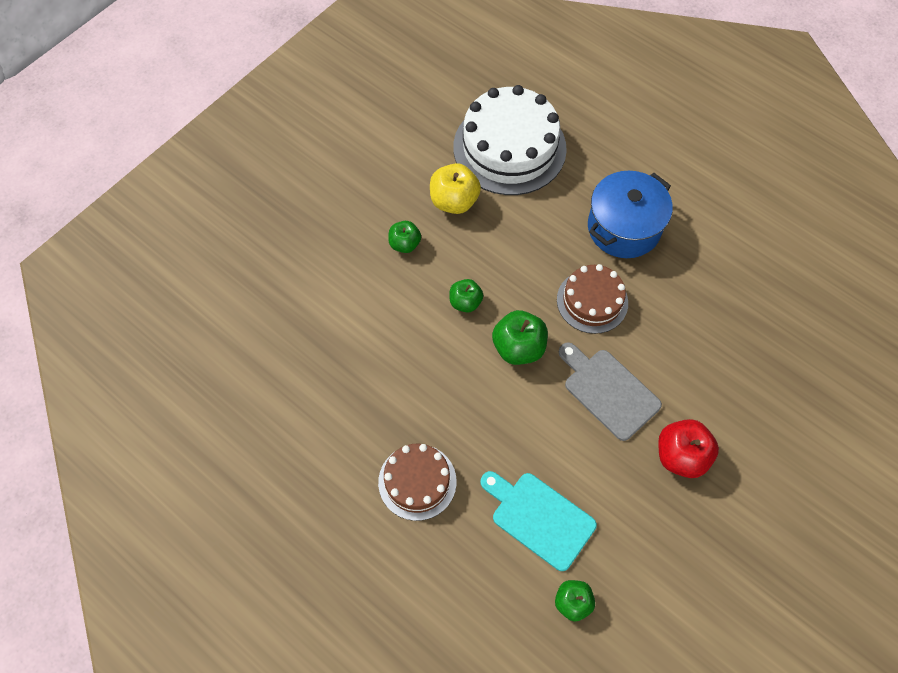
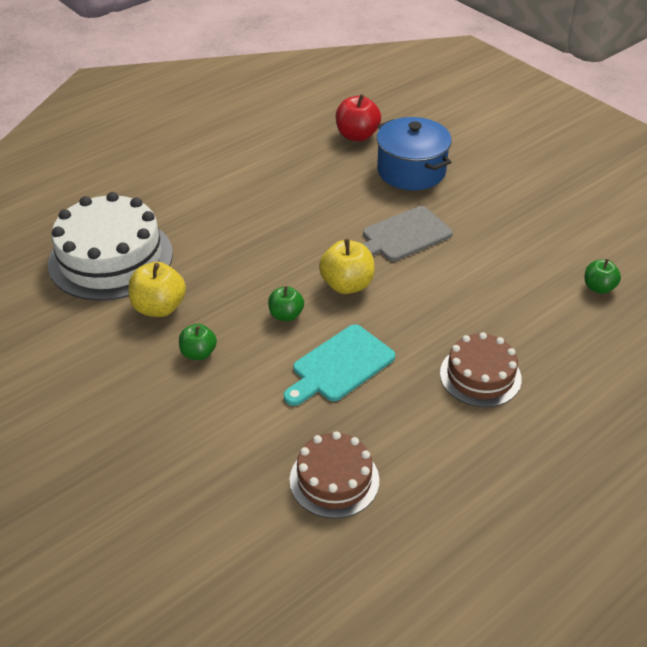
camera: 80 degrees left, 20 degrees down
turquoise cutting board [480,471,597,571] -> turquoise cutting board moved to [284,324,395,406]
green apple [492,310,548,365] -> yellow apple [319,239,374,294]
brown cake [557,264,628,334] -> brown cake moved to [290,431,379,519]
blue pot [588,171,673,258] -> blue pot moved to [377,117,452,190]
red apple [658,419,719,478] -> red apple moved to [336,94,381,141]

